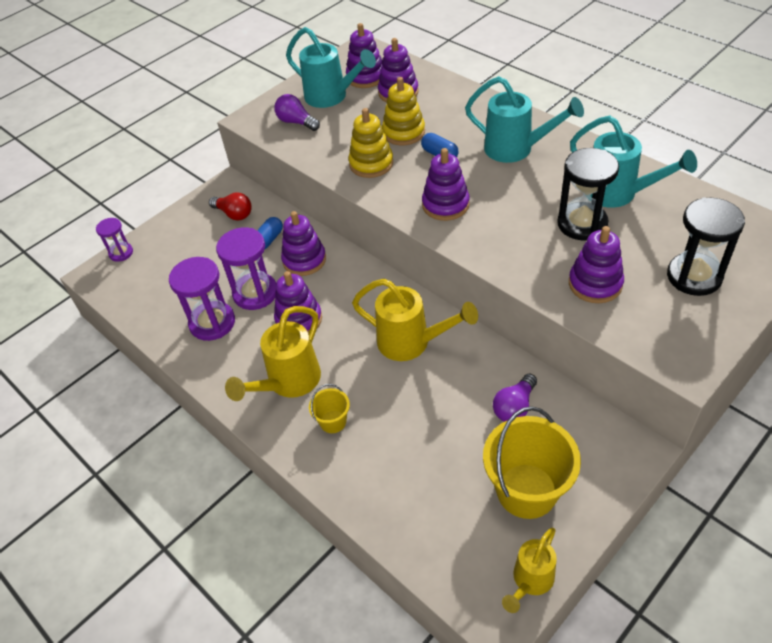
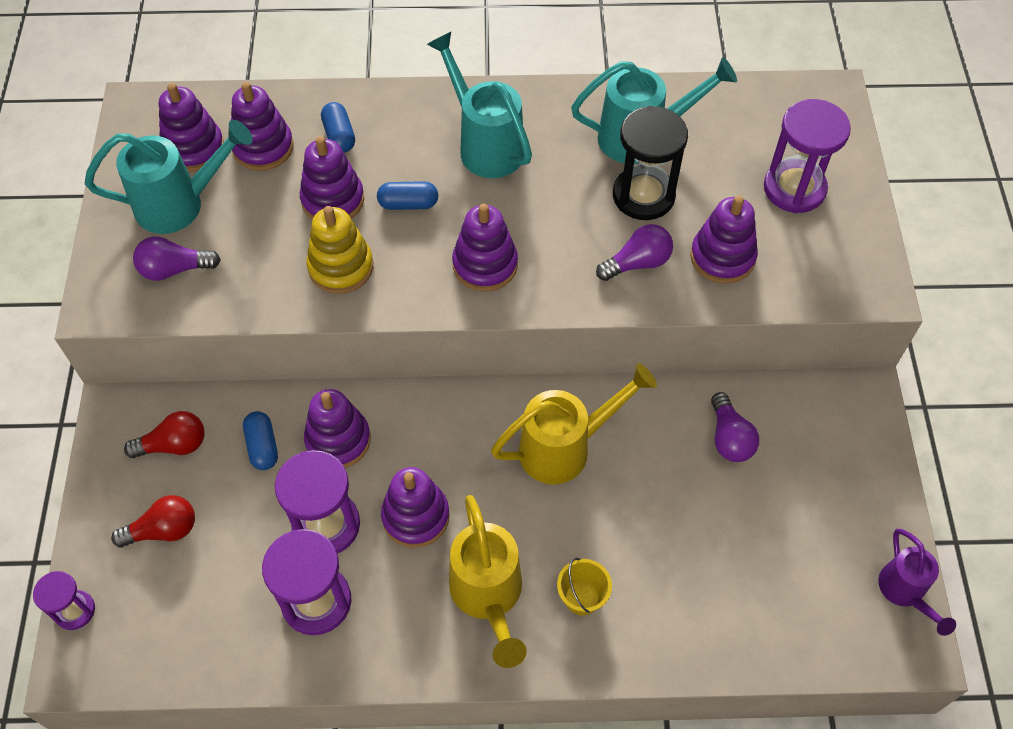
camera: 50 degrees left, 10 degrees up
yellow stacking toy [382,77,425,145] -> purple stacking toy [300,136,364,220]
turquoise watering can [465,76,584,163] -> turquoise watering can turned 105 degrees counterclockwise [427,32,532,178]
yellow bucket [483,406,581,519] -> none
yellow watering can [502,527,557,613] -> purple watering can [878,529,956,636]
black hourglass [667,197,745,296] -> purple hourglass [764,99,851,213]
none -> red light bulb [111,495,195,548]
none -> blue capsule [321,102,355,153]
none -> purple light bulb [596,224,673,281]

